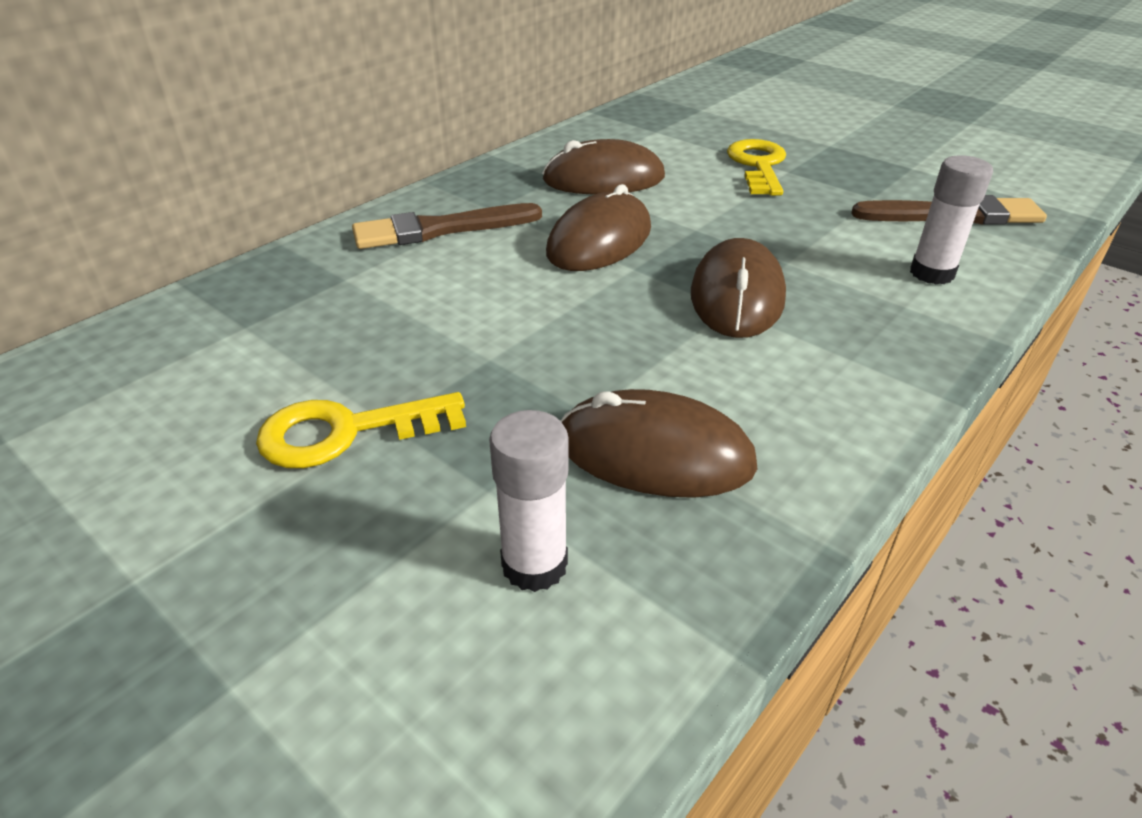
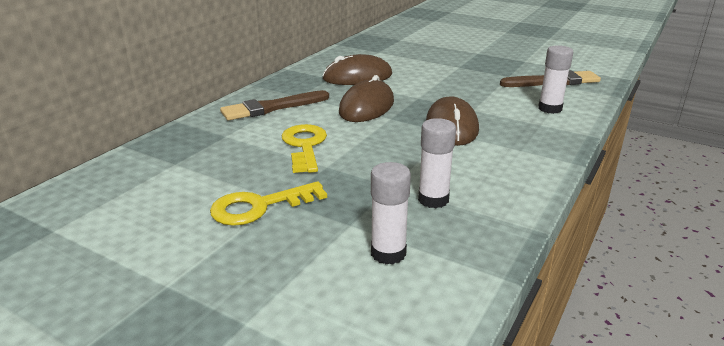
camera: 10 degrees left, 10 degrees down
brown mouse [561,389,757,498] -> white glue stick [418,118,456,208]
yellow key [727,139,786,196] -> yellow key moved to [282,124,327,173]

